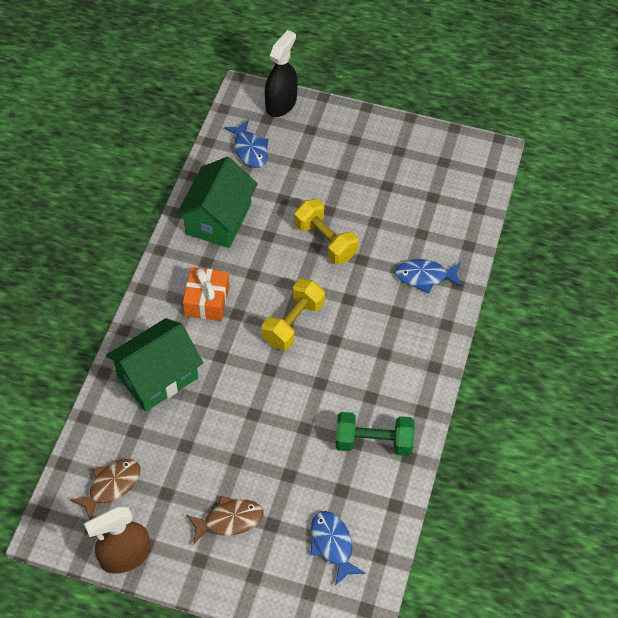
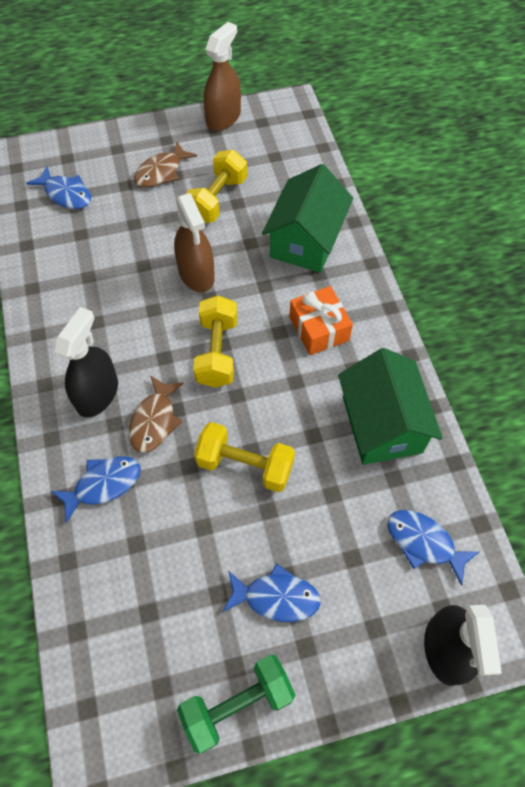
camera: 150 degrees right, 5 degrees up
brown fish [70,459,140,520] -> brown fish moved to [129,375,184,453]
green dumbbell [336,412,415,456] -> green dumbbell moved to [177,654,295,753]
none -> black spray bottle [55,307,118,417]
none -> brown spray bottle [174,193,215,292]
none -> yellow dumbbell [186,150,247,223]
none -> blue fish [223,563,321,622]

